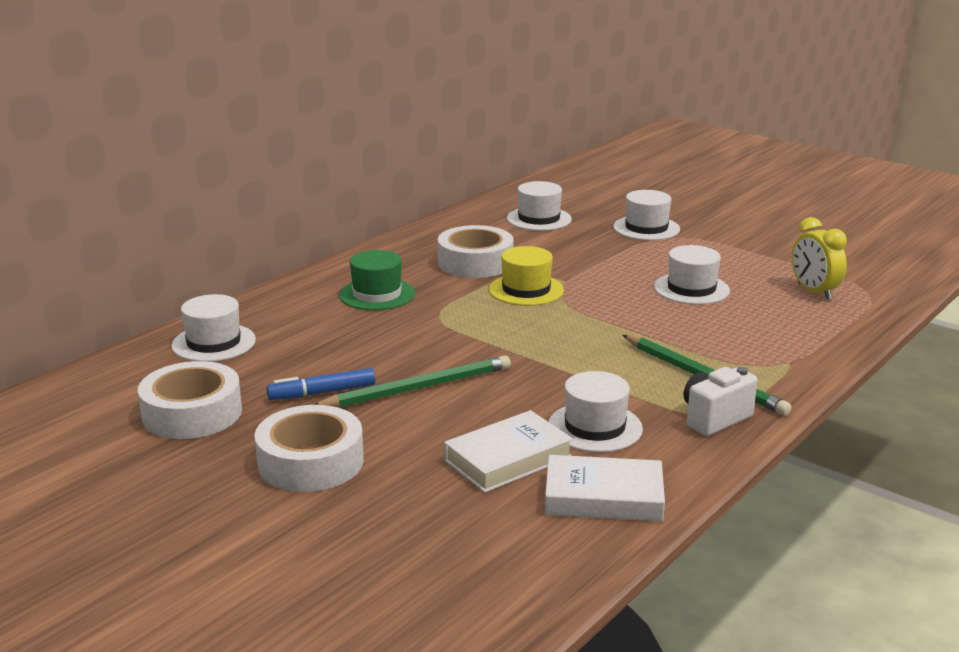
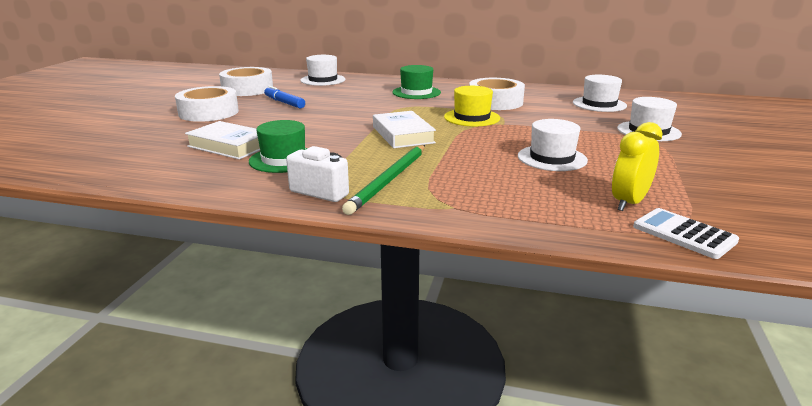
camera: 65 degrees right, 0 degrees up
green pencil [314,356,511,408] -> none
white book [545,455,665,522] -> white book moved to [373,111,436,148]
white hat [548,371,643,452] -> green hat [249,120,308,173]
none -> white calculator [633,208,739,259]

